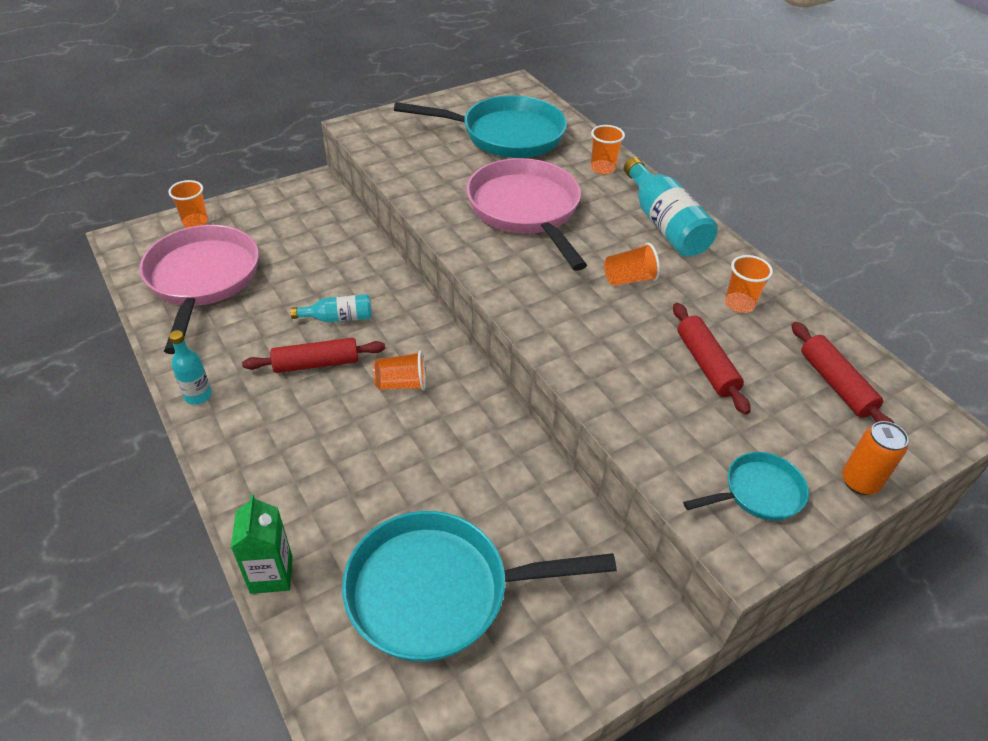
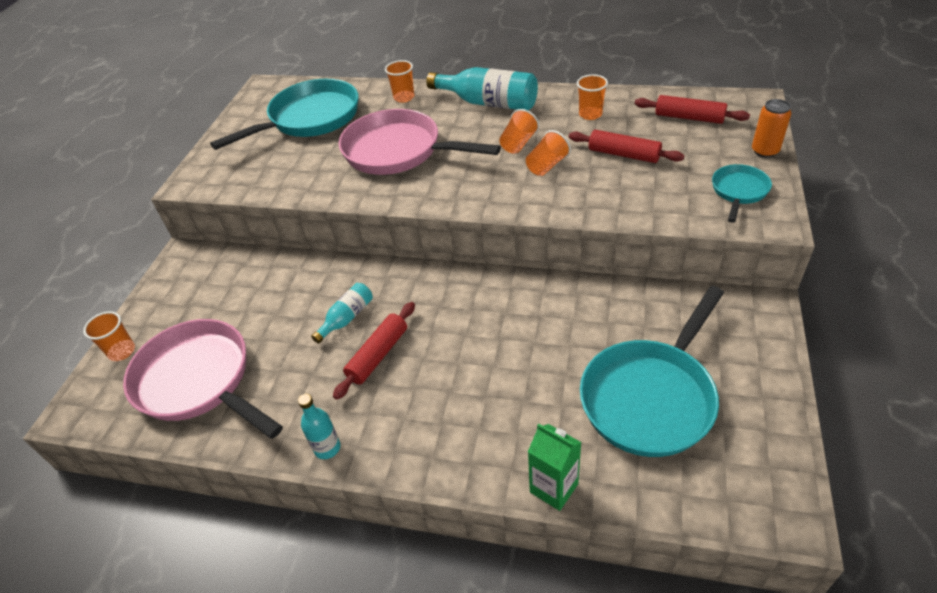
camera: 40 degrees left, 0 degrees up
orange cup [373,351,426,390] -> orange cup moved to [526,130,571,176]

